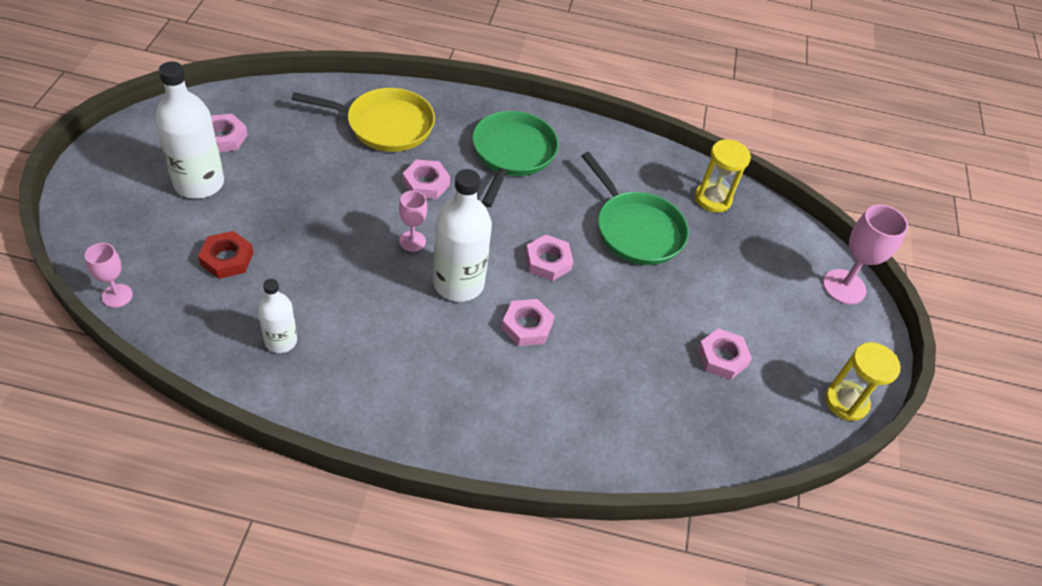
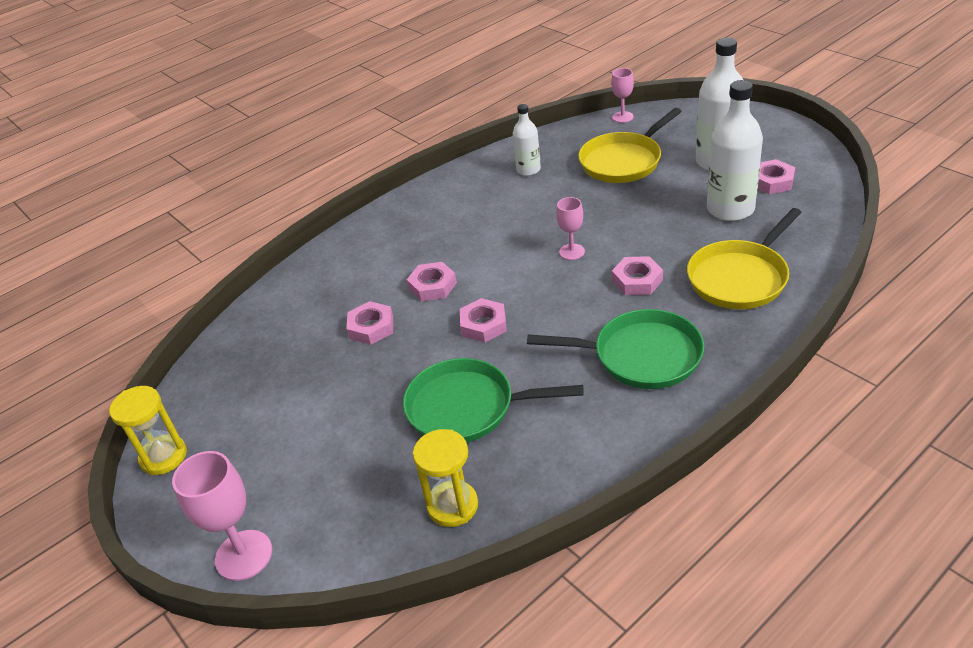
camera: 140 degrees right, 10 degrees down
red nut [198,231,253,279] -> yellow pan [578,108,682,183]
white bottle [433,169,492,302] -> white bottle moved to [707,80,763,221]
green pan [472,111,558,207] -> green pan turned 45 degrees counterclockwise [527,309,704,389]
pink nut [697,328,752,380] -> pink nut moved to [346,301,393,345]

